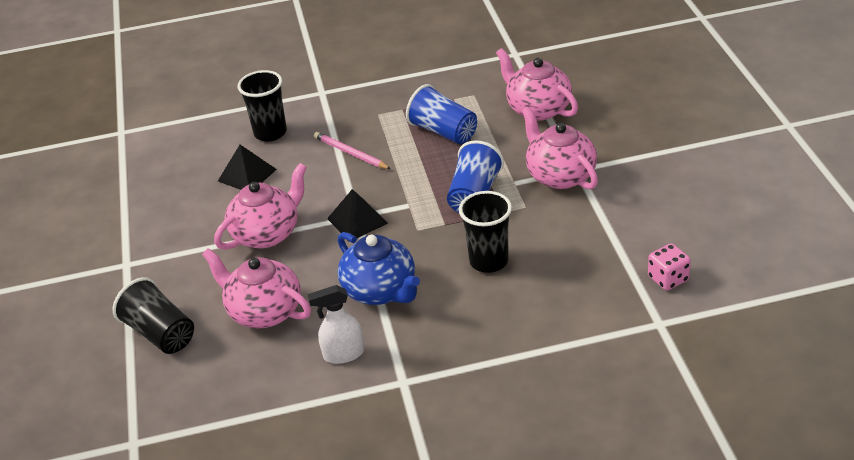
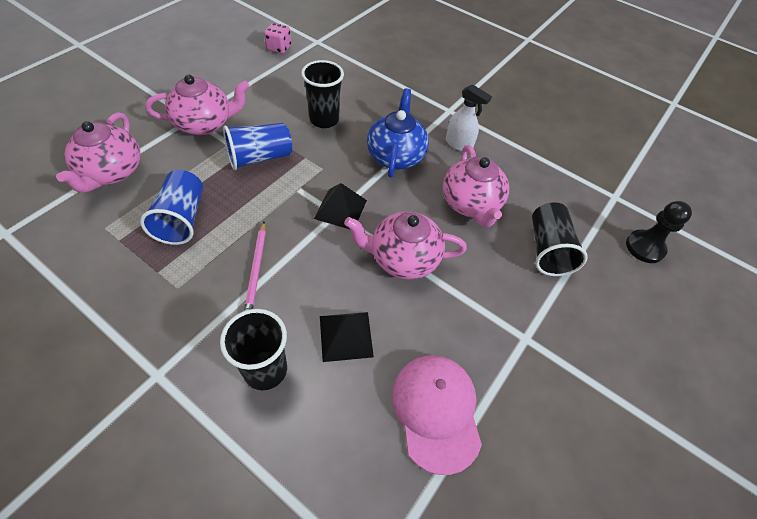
camera: 140 degrees left, 15 degrees up
pink teapot [522,107,598,190] -> pink teapot turned 120 degrees counterclockwise [145,75,250,135]
none -> pink cap [392,356,482,475]
none -> black pawn [626,201,692,263]

